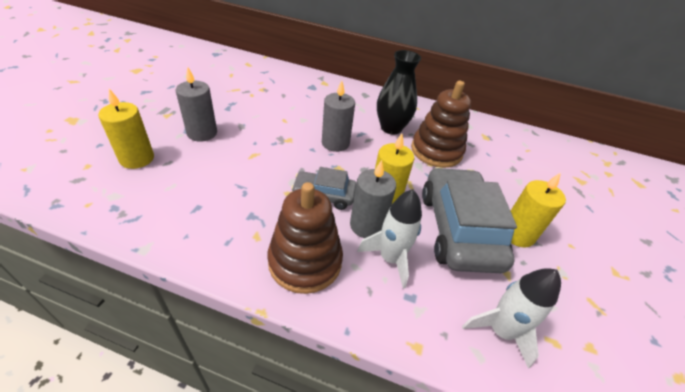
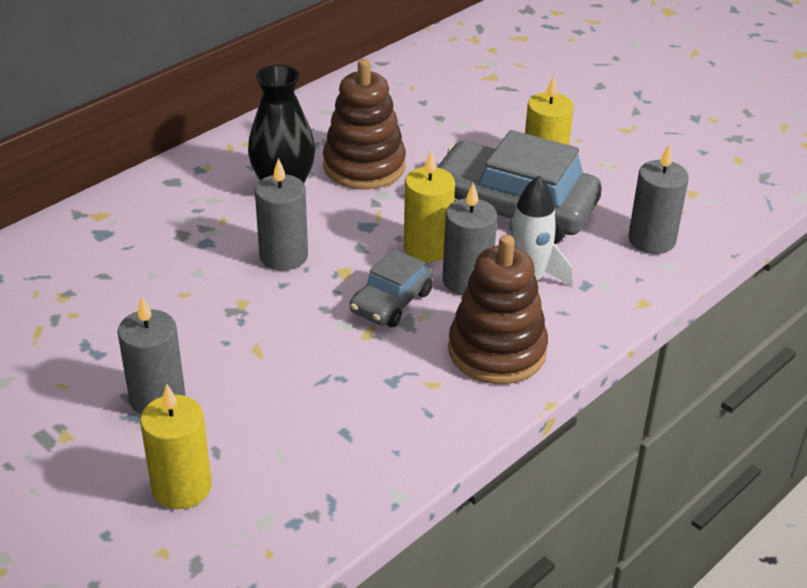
camera: 60 degrees left, 5 degrees down
white rocket [462,268,561,369] -> grey candle [628,143,689,254]

